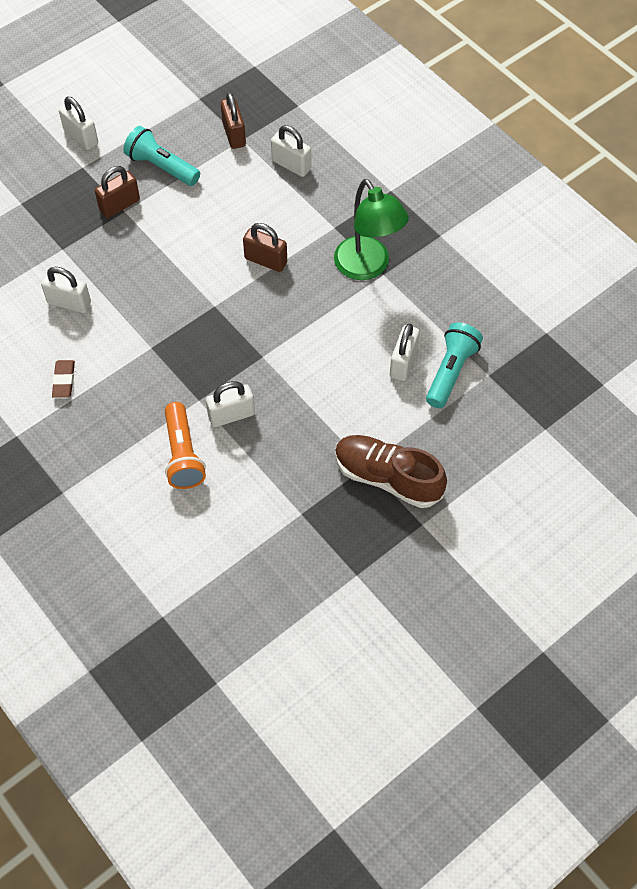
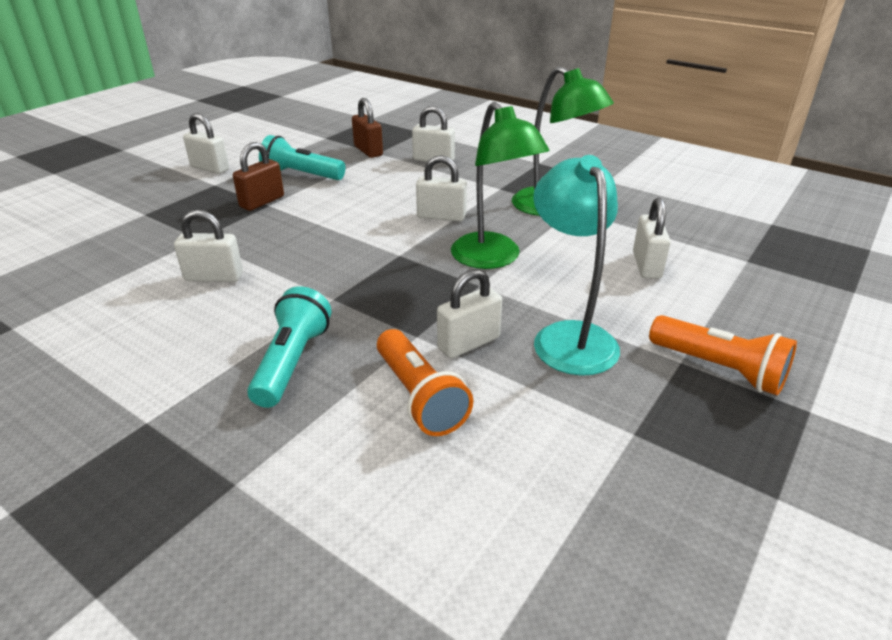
camera: 15 degrees left, 25 degrees down
brown eraser [52,360,75,398] -> none
brown padlock [243,223,287,272] -> white padlock [416,155,467,221]
brown shoe [335,435,447,508] -> orange flashlight [649,315,797,395]
turquoise flashlight [426,322,483,408] -> turquoise flashlight moved to [247,287,331,408]
none -> green lamp [451,102,549,269]
none -> turquoise lamp [533,155,620,376]

